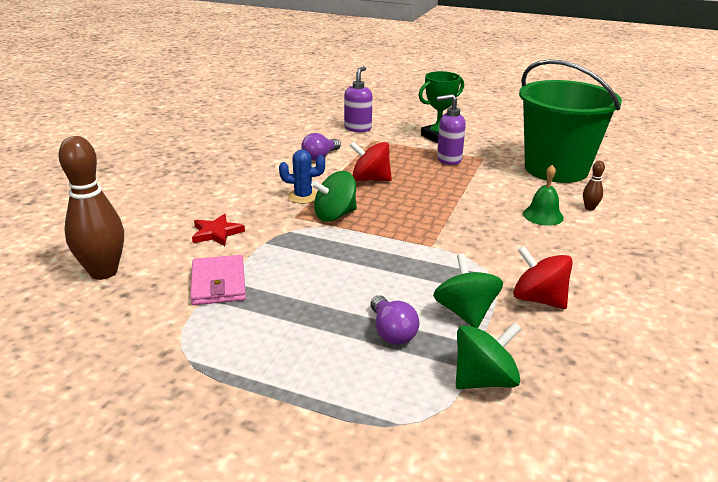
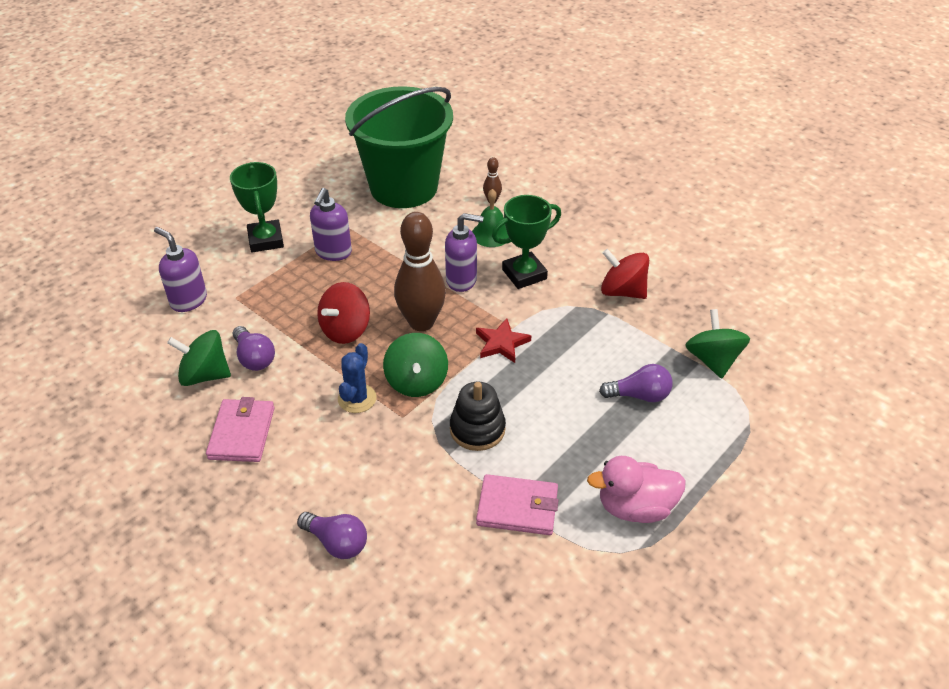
camera: 70 degrees left, 15 degrees up
brown bowling pin [58,136,124,280] -> brown bowling pin moved to [394,212,446,331]
red star [192,214,245,246] -> red star moved to [476,318,531,363]
green spinning top [433,254,503,328] -> green spinning top moved to [167,330,231,386]
red spinning top [513,246,573,309] -> red spinning top turned 60 degrees clockwise [601,249,649,299]
none -> pink wallet [206,397,274,462]
none -> purple light bulb [297,512,367,559]
none -> purple soap dispenser [445,213,484,292]
none -> black stacking toy [450,382,506,451]
none -> green trophy [492,195,561,289]
none -> pink duck [587,456,686,523]

